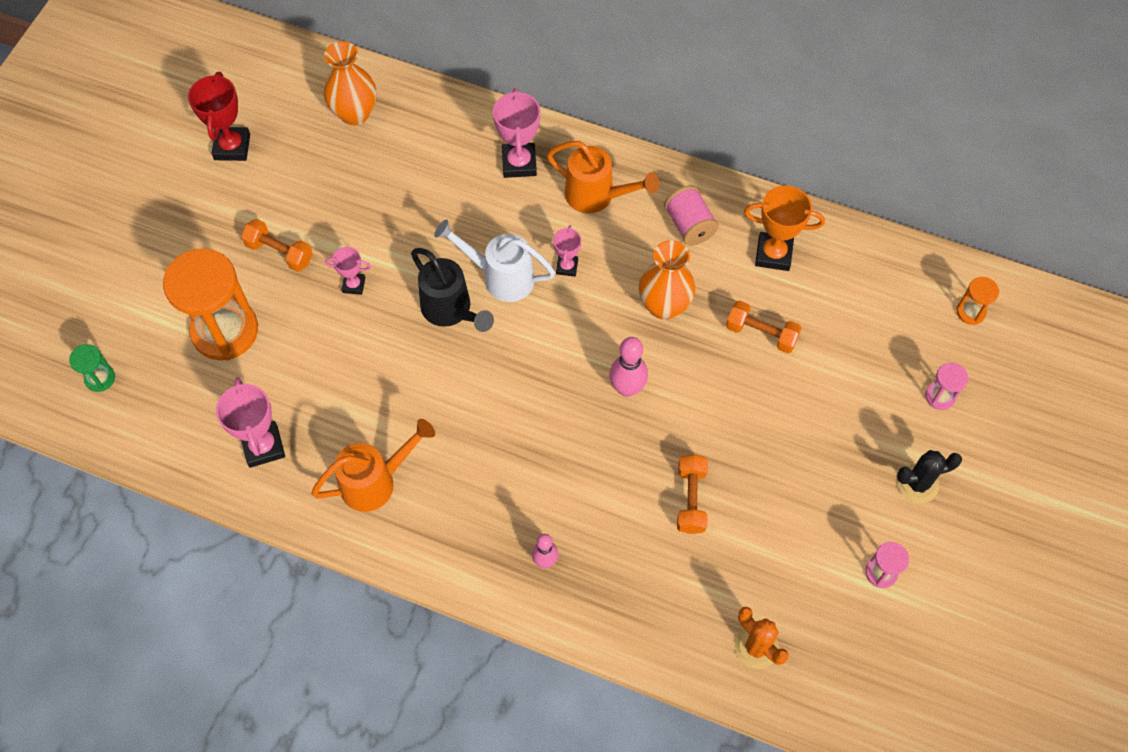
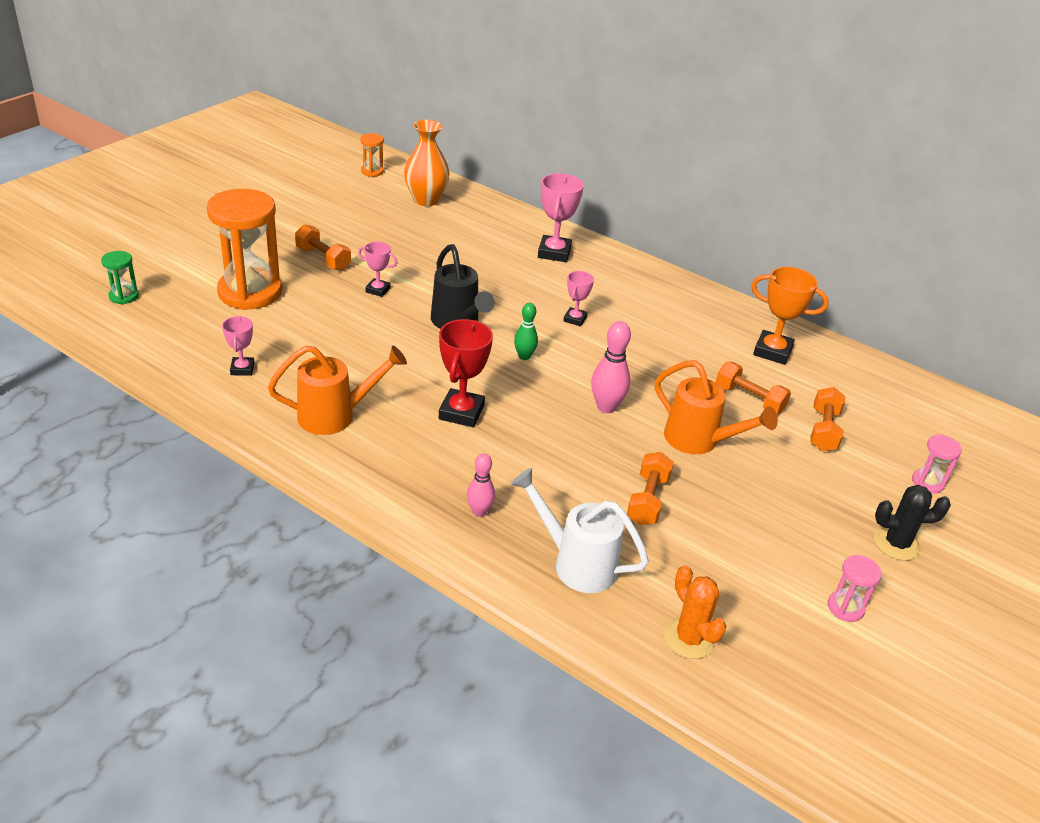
camera: 10 degrees right, 25 degrees down
red trophy [188,72,250,161] -> red trophy moved to [439,319,493,427]
pink trophy [216,377,285,468] -> pink trophy [222,316,254,376], size x0.58
white watering can [434,219,555,302] -> white watering can moved to [511,468,649,593]
orange watering can [547,141,659,213] -> orange watering can moved to [655,360,778,454]
orange vase [639,240,695,320] -> none
pink spool [664,185,719,246] -> none
orange hourglass [956,277,999,325] -> orange hourglass moved to [360,133,384,177]
none -> green bowling pin [514,303,538,360]
none -> orange dumbbell [810,387,845,451]

